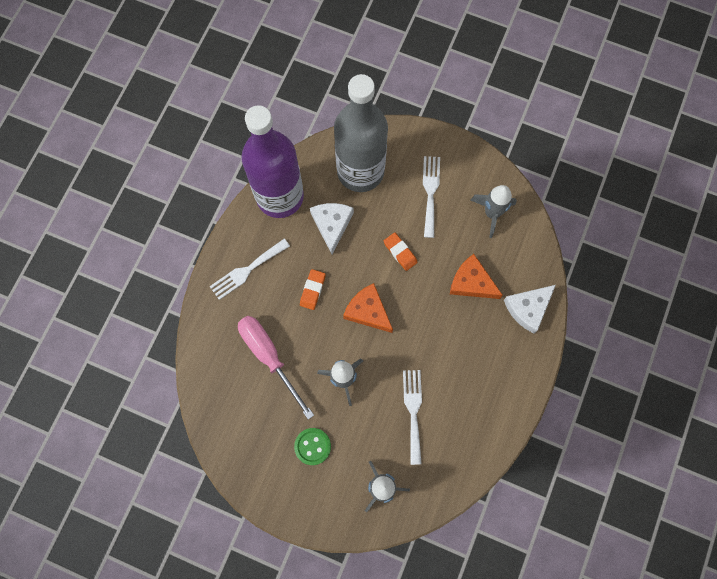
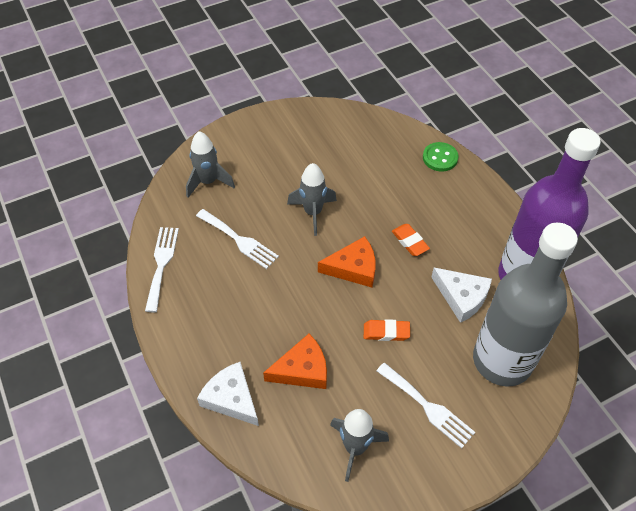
camera: 130 degrees right, 20 degrees down
white fork [209,239,290,300] -> white fork moved to [145,227,179,312]
pink screwdriver [238,316,314,420] -> none
green button [294,428,331,465] -> green button moved to [423,142,459,172]
white cheese [504,285,556,333] -> white cheese turned 45 degrees counterclockwise [197,362,259,426]

